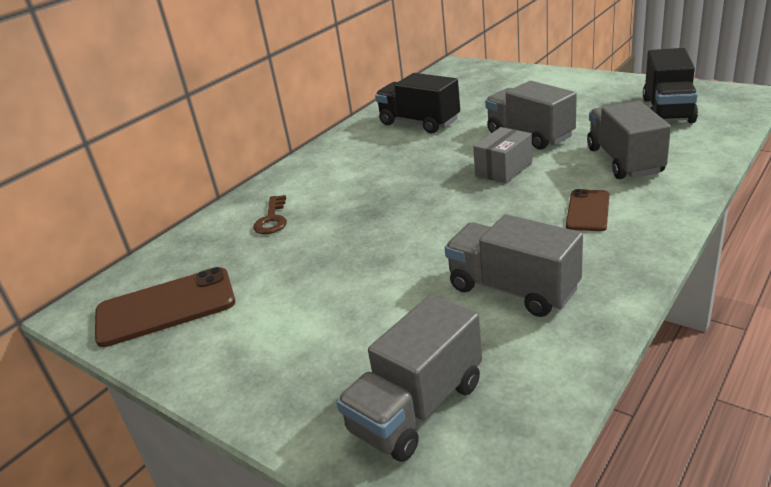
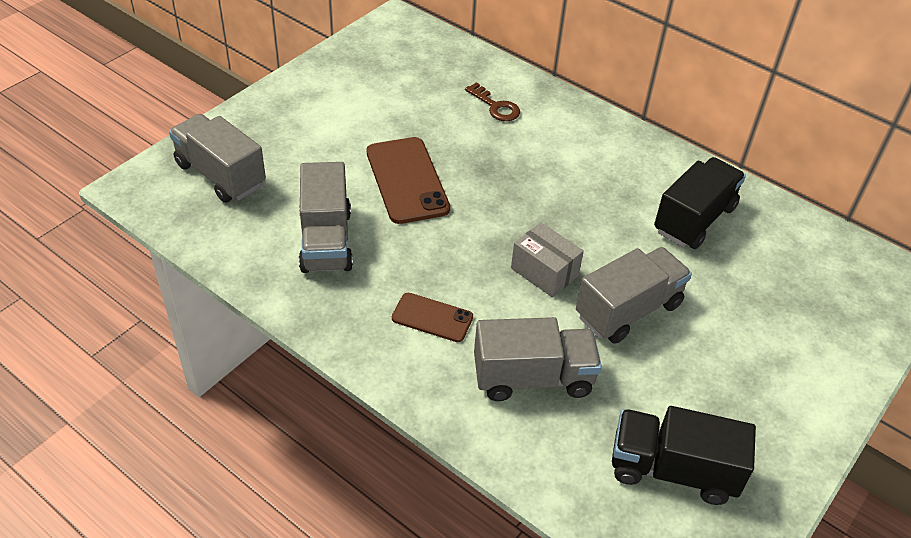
camera: 85 degrees right, 15 degrees up
brown phone [95,267,235,347] -> brown phone moved to [367,137,450,224]
brown key [253,195,287,234] -> brown key turned 135 degrees counterclockwise [465,82,520,121]
grey truck [445,214,583,317] -> grey truck turned 135 degrees clockwise [299,162,353,273]

